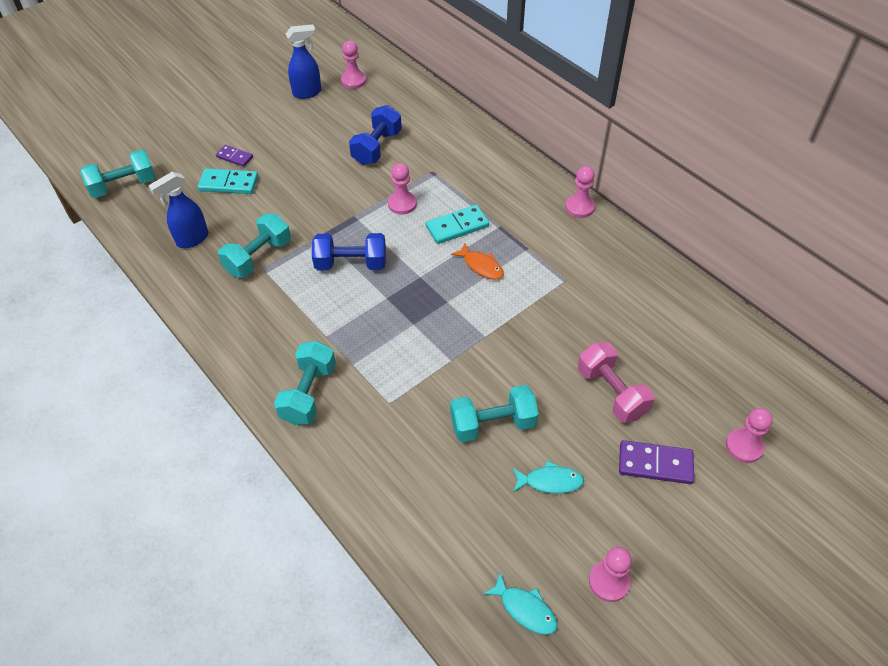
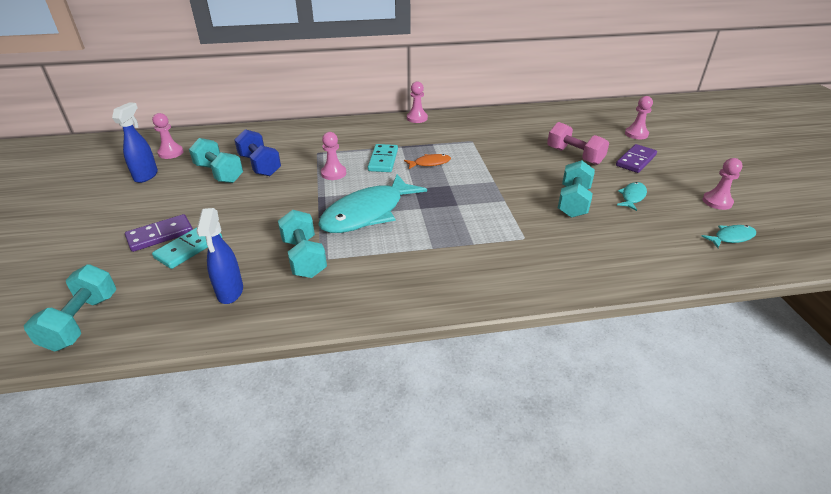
camera: 60 degrees left, 15 degrees down
purple domino [216,145,253,167] -> purple domino [125,214,193,252], size x1.57
turquoise dumbbell [274,341,336,425] -> turquoise dumbbell moved to [189,138,243,183]
blue dumbbell [312,233,386,270] -> turquoise fish [318,174,427,233]
pink dumbbell [578,342,655,423] -> pink dumbbell turned 45 degrees clockwise [547,122,609,165]

